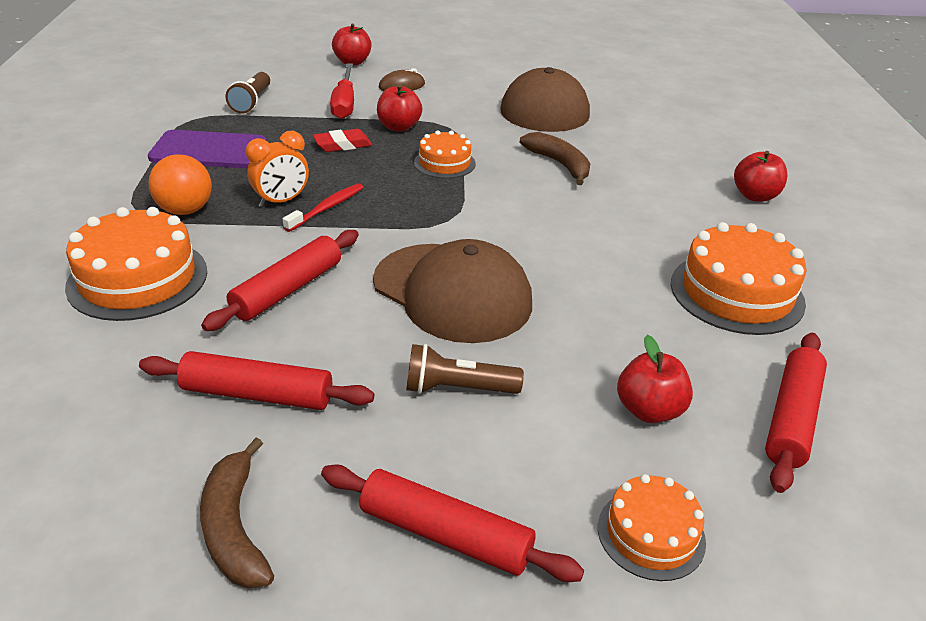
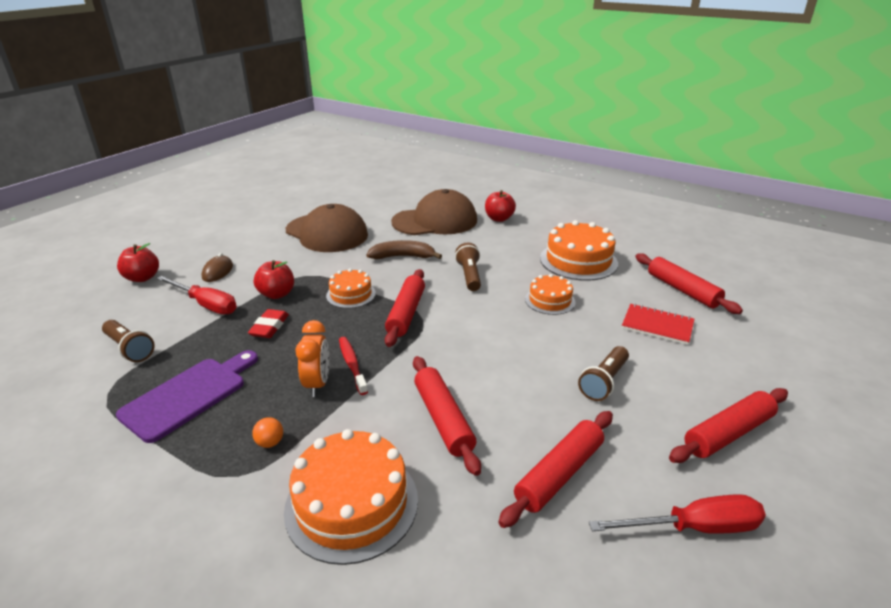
camera: 55 degrees left, 5 degrees down
orange ball [148,154,212,215] -> orange ball [252,417,283,448], size x0.50
brown banana [200,438,274,588] -> red screwdriver [589,494,766,534]
brown cap [373,239,532,343] -> brown cap moved to [391,189,477,235]
orange cake [598,474,706,581] -> orange cake moved to [525,274,576,315]
red apple [617,335,693,423] -> red notebook [622,304,694,345]
none -> red rolling pin [385,269,425,347]
none -> brown flashlight [455,243,481,291]

